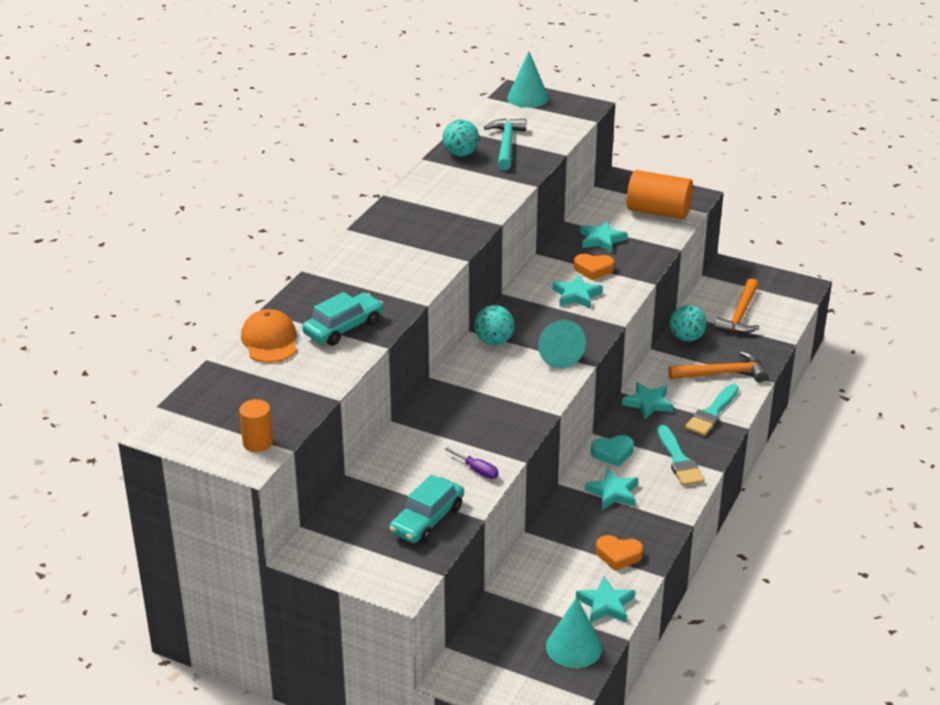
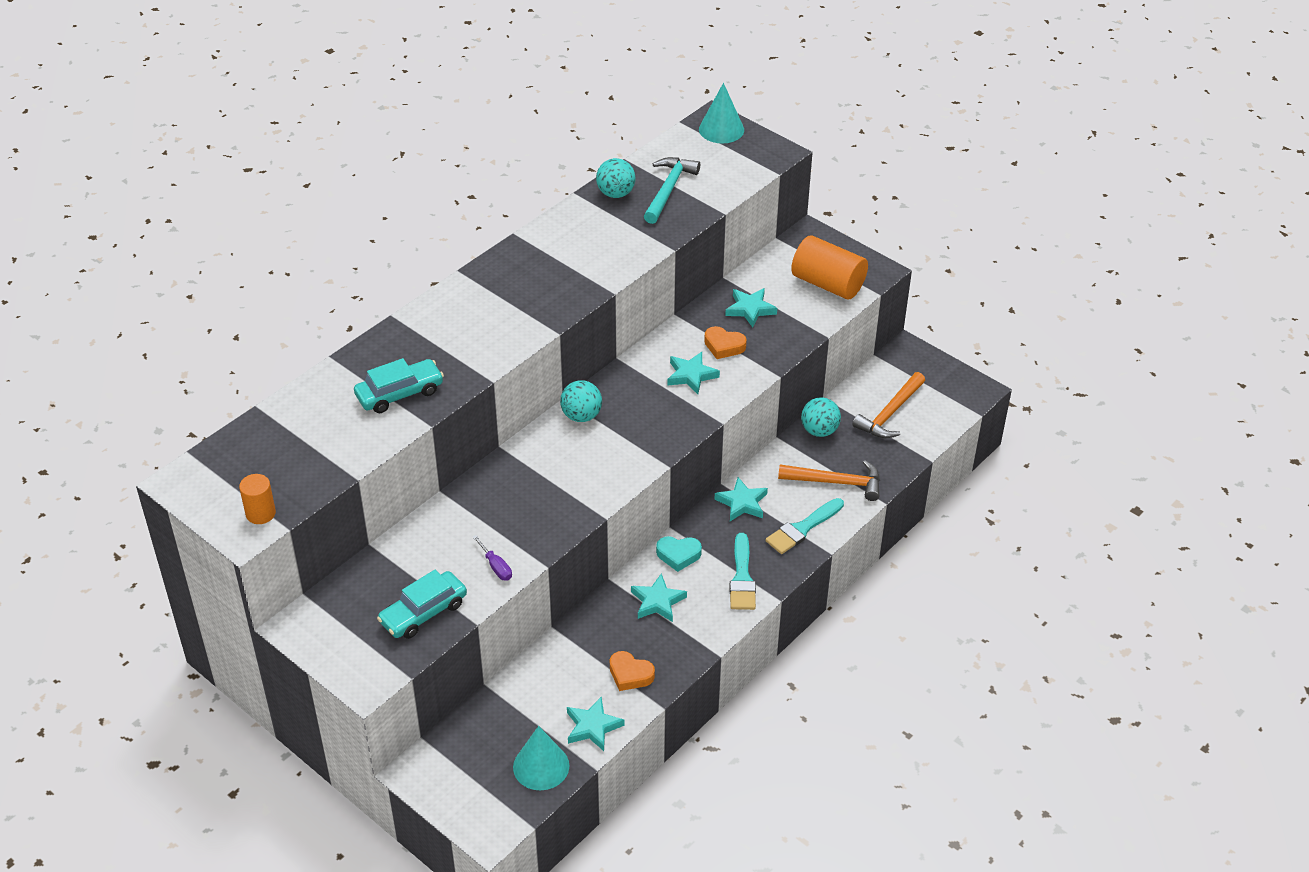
camera: 15 degrees right, 10 degrees up
orange cap [241,309,297,363] -> none
turquoise cone [538,320,586,368] -> none

